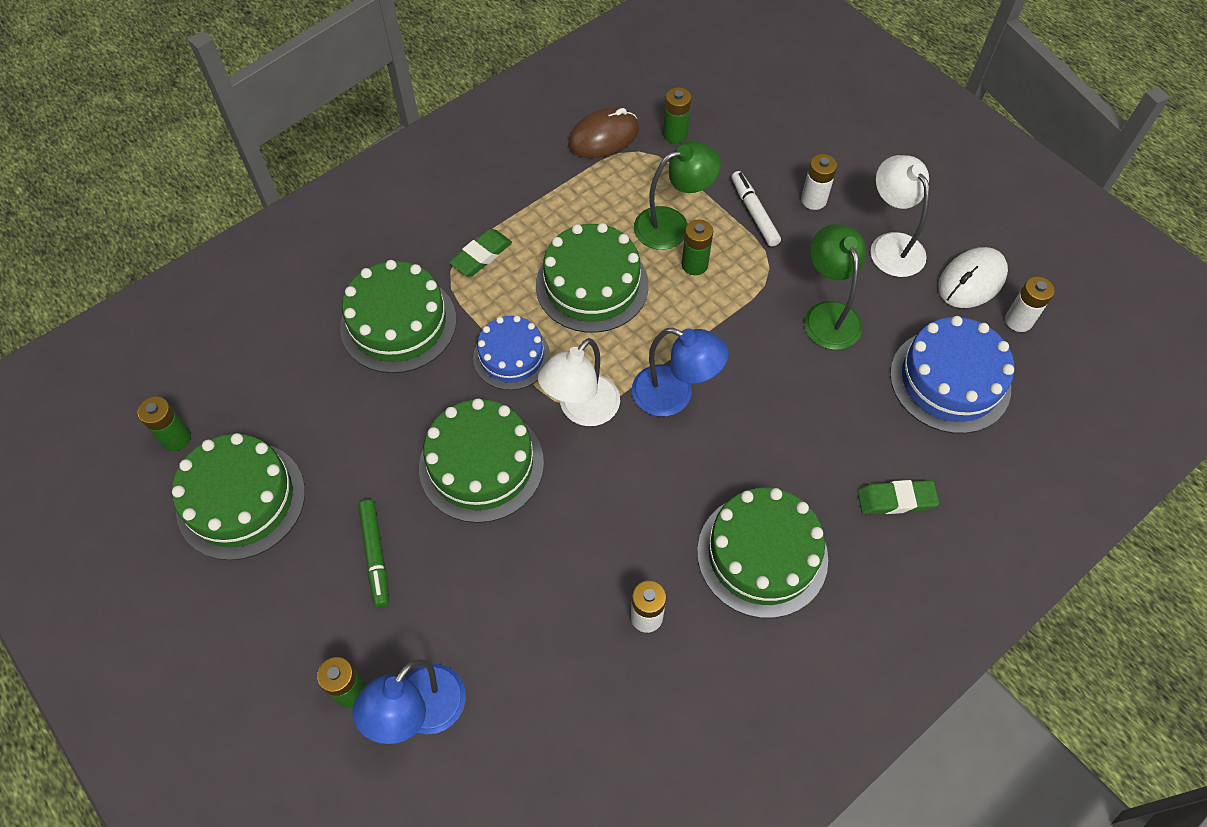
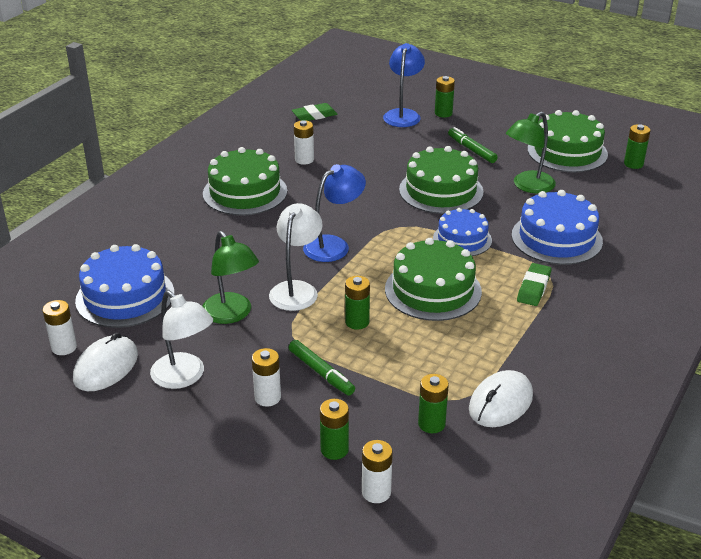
camera: 160 degrees right, 25 degrees down
green cake [340,260,456,373] -> blue cake [512,190,603,265]
white lamp [538,338,620,426] -> white lamp moved to [269,203,322,311]
brown mouse [568,108,639,158] -> white mouse [469,370,533,427]
blue lamp [632,328,729,416] -> blue lamp turned 135 degrees clockwise [303,164,366,262]
green lamp [634,141,721,250] -> green lamp moved to [506,112,556,194]
white marker [731,171,781,247] -> green marker [289,340,355,396]
green eraser [857,480,939,514] -> green eraser moved to [292,103,338,121]
none -> green battery [320,399,349,460]
none -> white battery [362,440,393,503]

